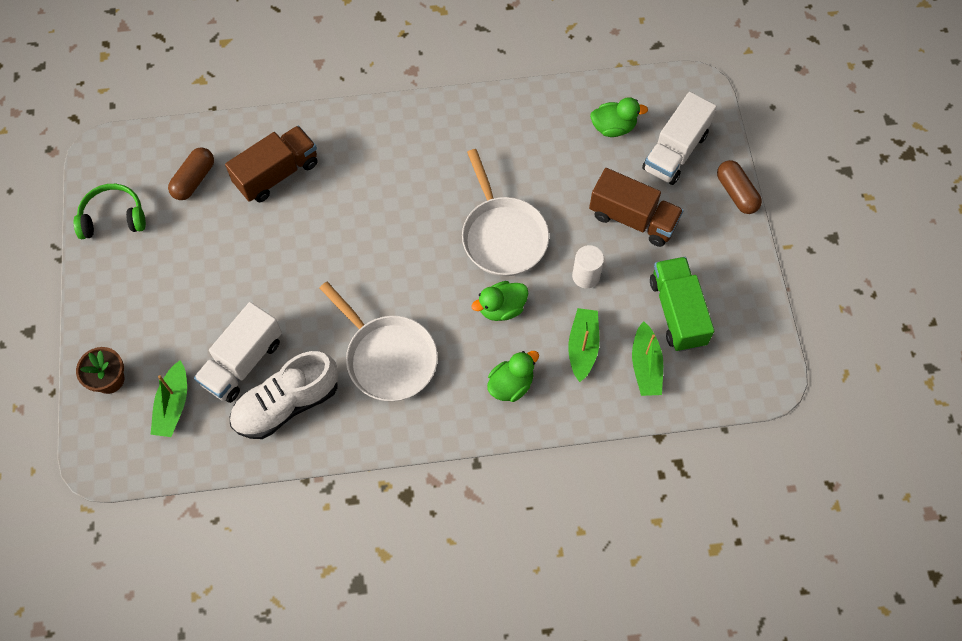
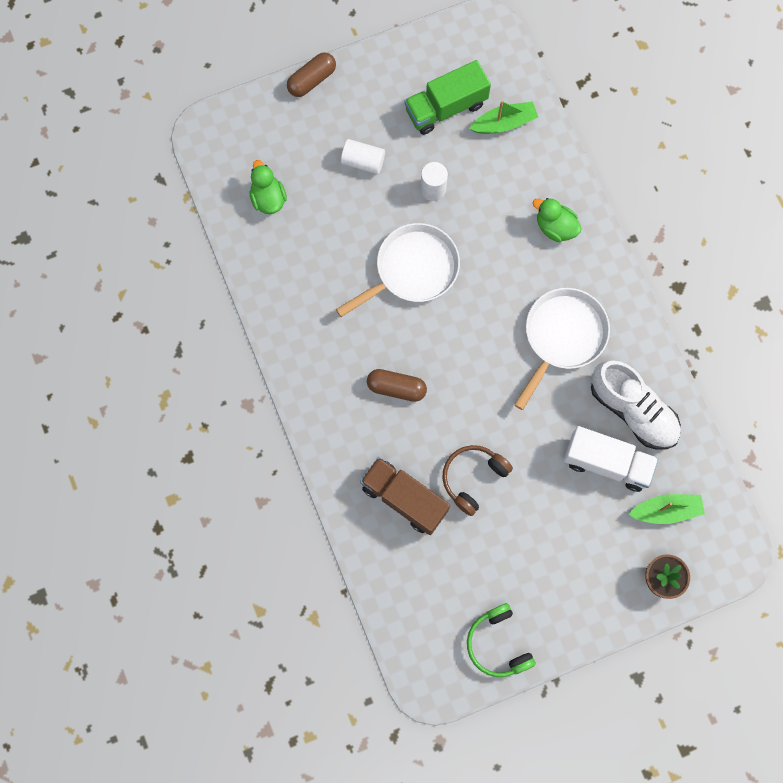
camera: 105 degrees left, 10 degrees up
brown capsule [168,148,214,200] -> brown capsule moved to [367,369,427,402]
green duck [471,281,528,321] -> none
green boat [568,308,600,382] -> none
brown truck [589,168,684,247] -> white cylinder [341,139,385,174]
white truck [642,92,717,185] -> none
none -> brown headphones [442,445,513,516]

